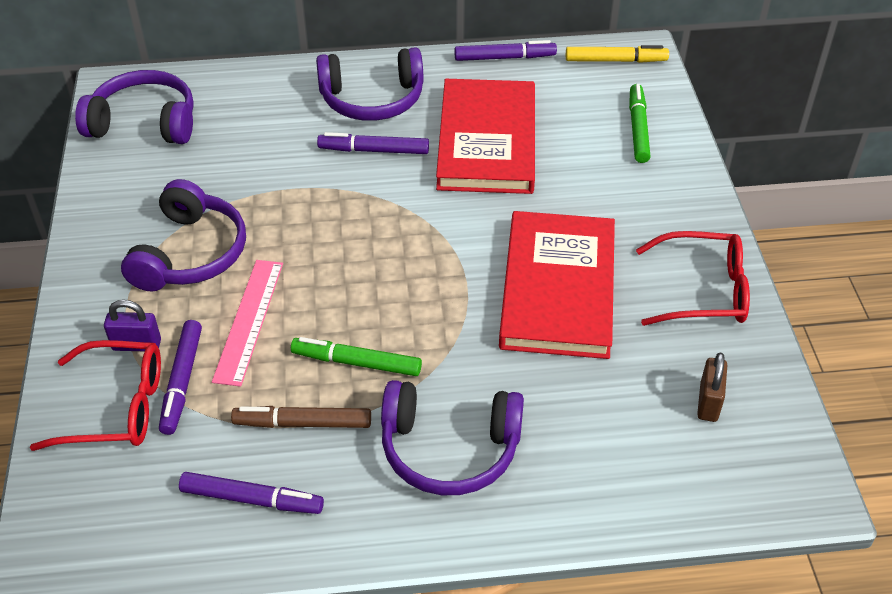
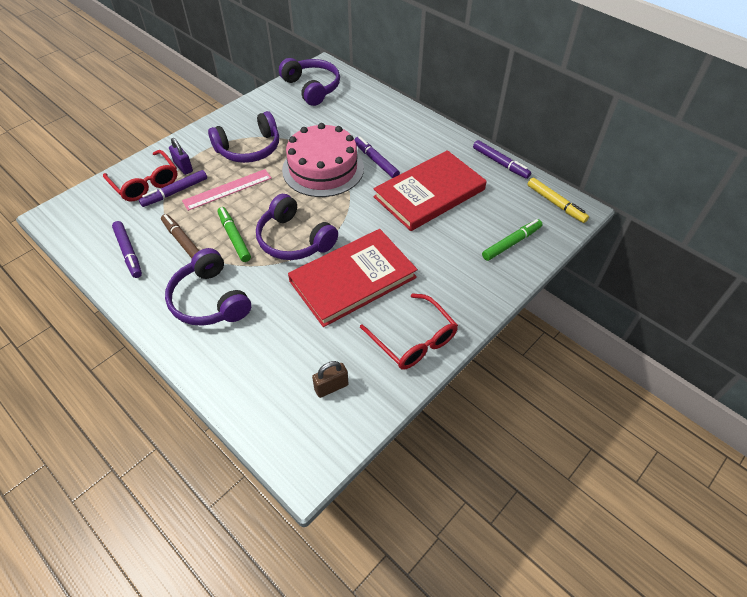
camera: 50 degrees right, 5 degrees up
purple headphones [316,47,423,121] -> purple headphones moved to [256,194,338,260]
none -> pink cake [282,123,364,197]

